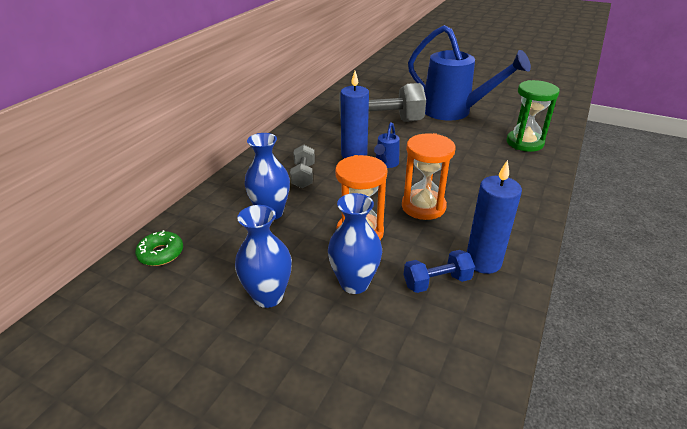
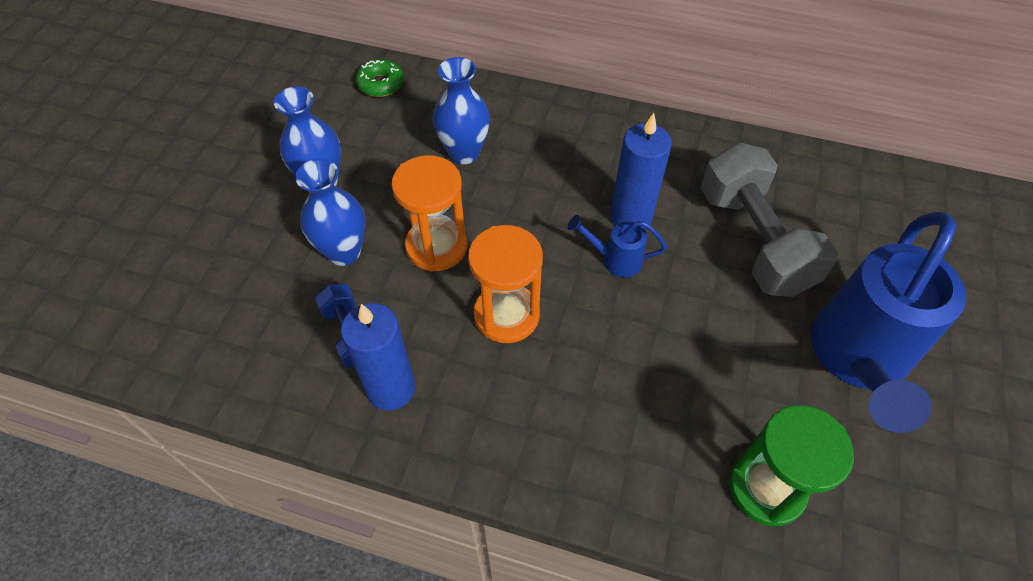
camera: 80 degrees right, 20 degrees up
grey dumbbell [290,145,315,188] -> none

